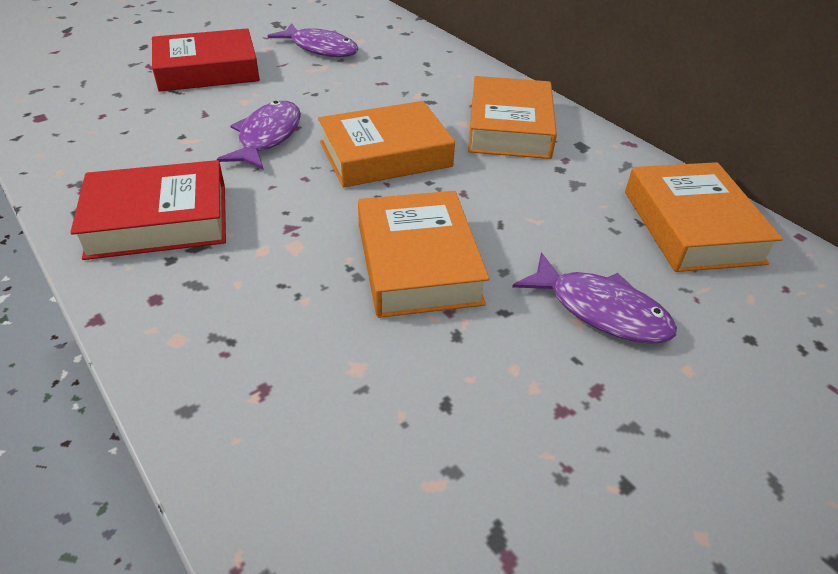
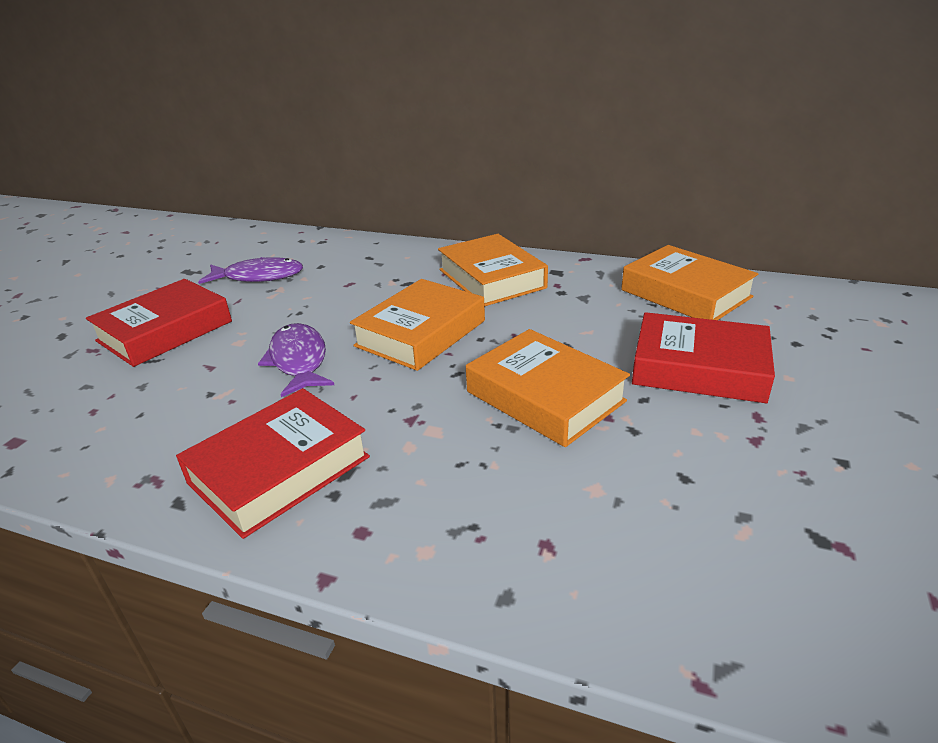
camera: 30 degrees left, 10 degrees down
purple fish [512,252,677,344] -> red book [632,312,775,403]

